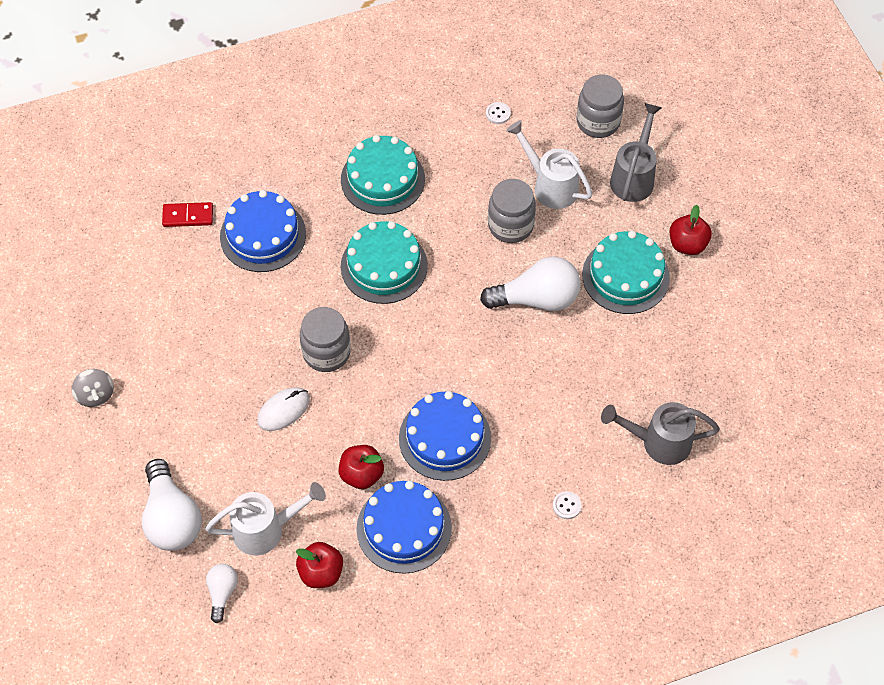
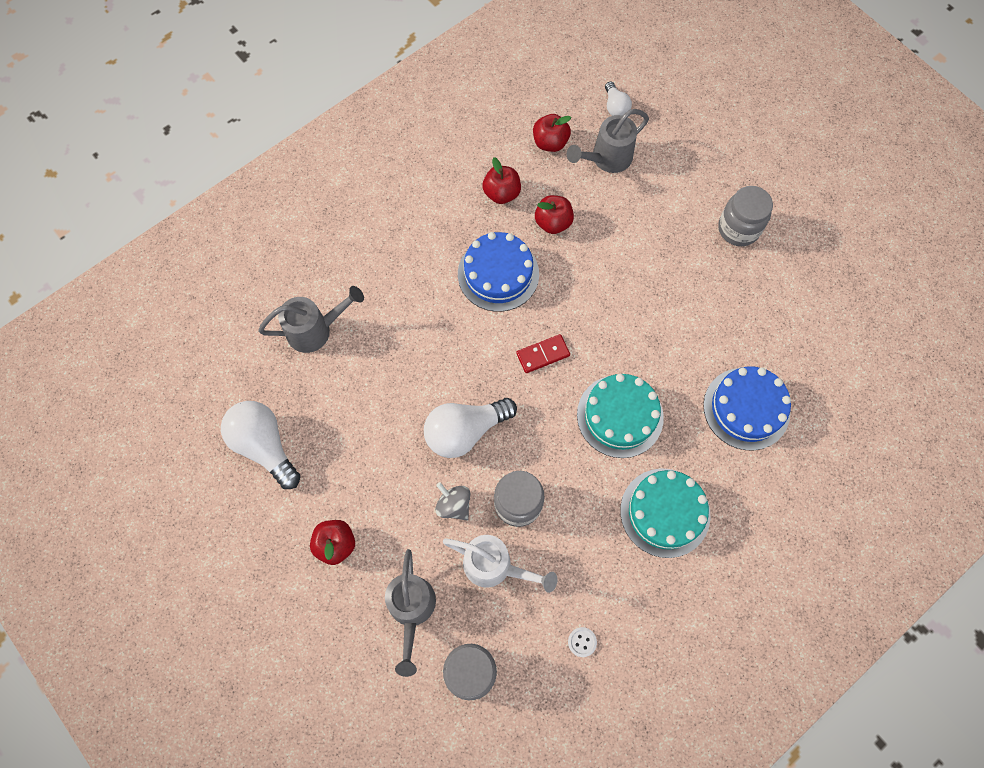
camera: 160 degrees right, 10 degrees up
grey spinning top [72,369,114,407] -> grey spinning top moved to [435,482,471,520]
white light bulb [142,459,202,551] -> white light bulb moved to [221,401,301,489]
red domino [162,202,213,227] -> red domino moved to [516,334,570,373]
white watering can [205,482,326,555] -> grey watering can [567,109,649,173]
white mouse [257,388,310,431] -> none
grey jar [300,307,351,372] -> grey jar moved to [718,186,773,246]
blue cake [357,481,452,574] -> red apple [482,157,521,204]
white button [553,491,582,519] -> none
turquoise cake [582,231,670,314] -> none

